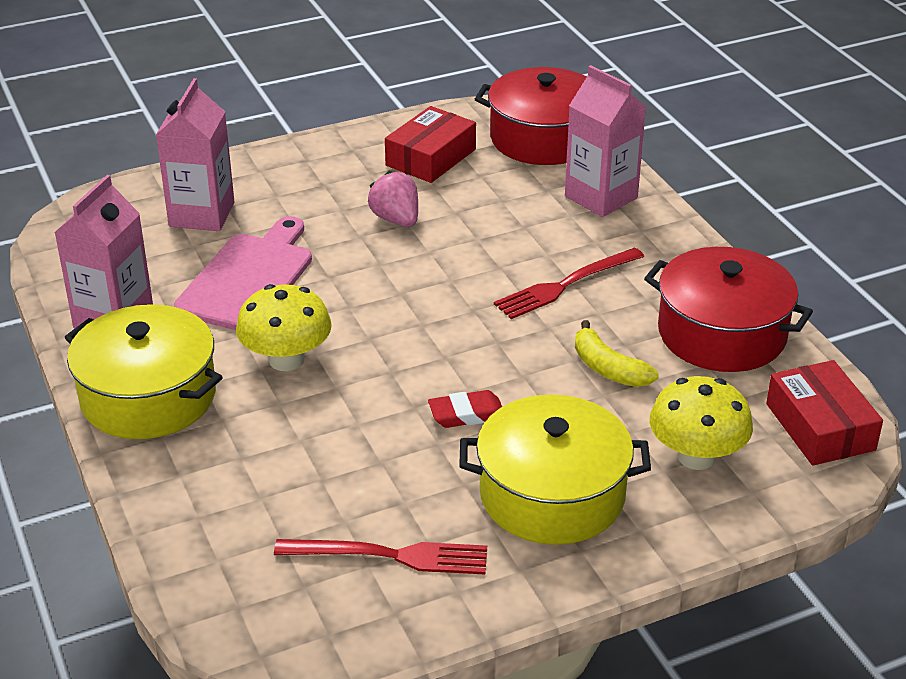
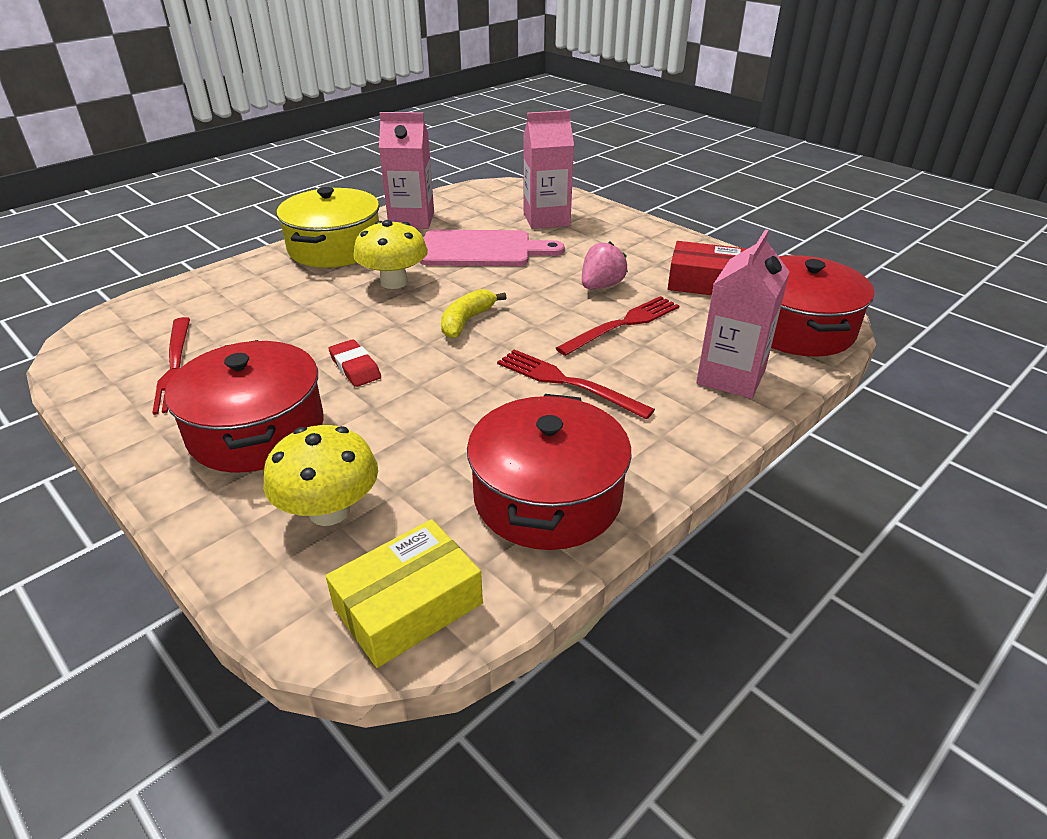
camera: 70 degrees right, 0 degrees up
yellow pot [459,394,651,545] -> red pot [165,340,324,473]
yellow banana [575,320,659,387] -> yellow banana moved to [441,289,507,339]
red box [766,360,883,466] -> yellow box [326,519,483,668]
none -> red fork [556,296,680,356]

